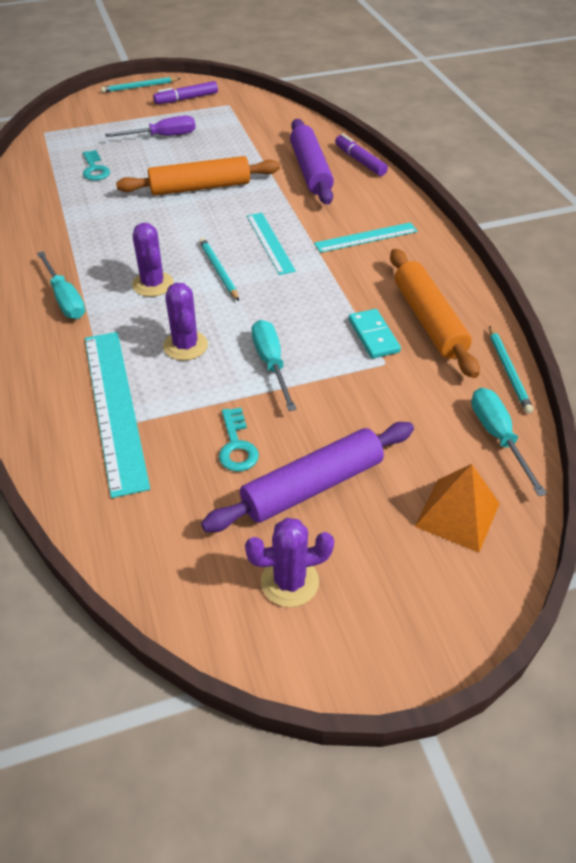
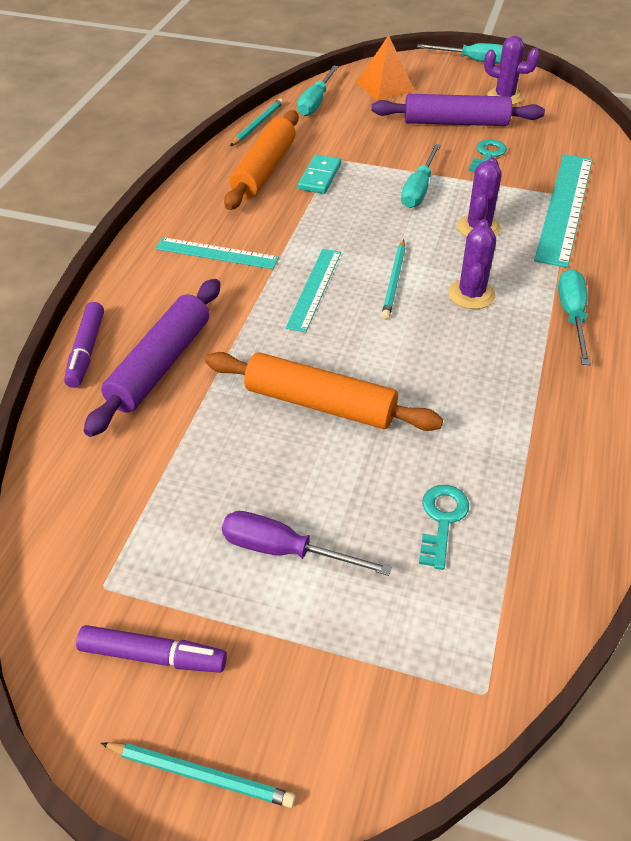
camera: 145 degrees left, 0 degrees up
none -> turquoise screwdriver [417,43,503,64]

